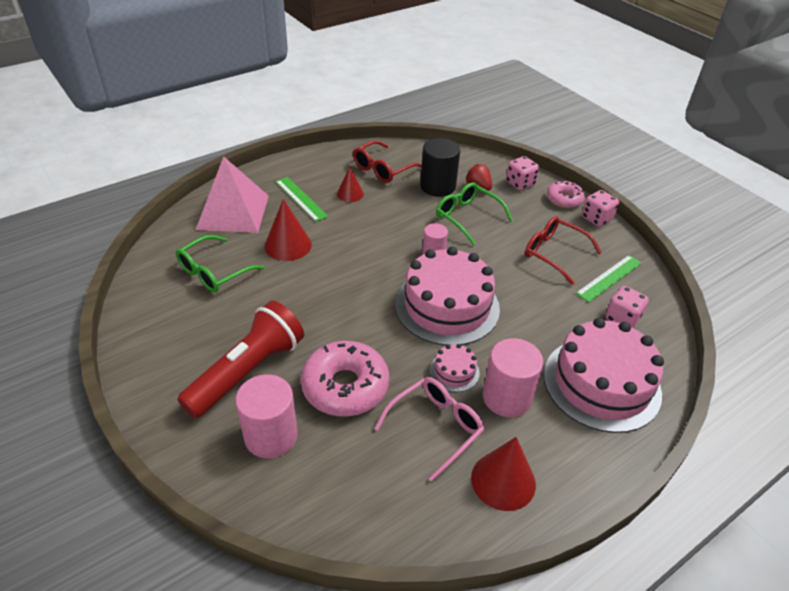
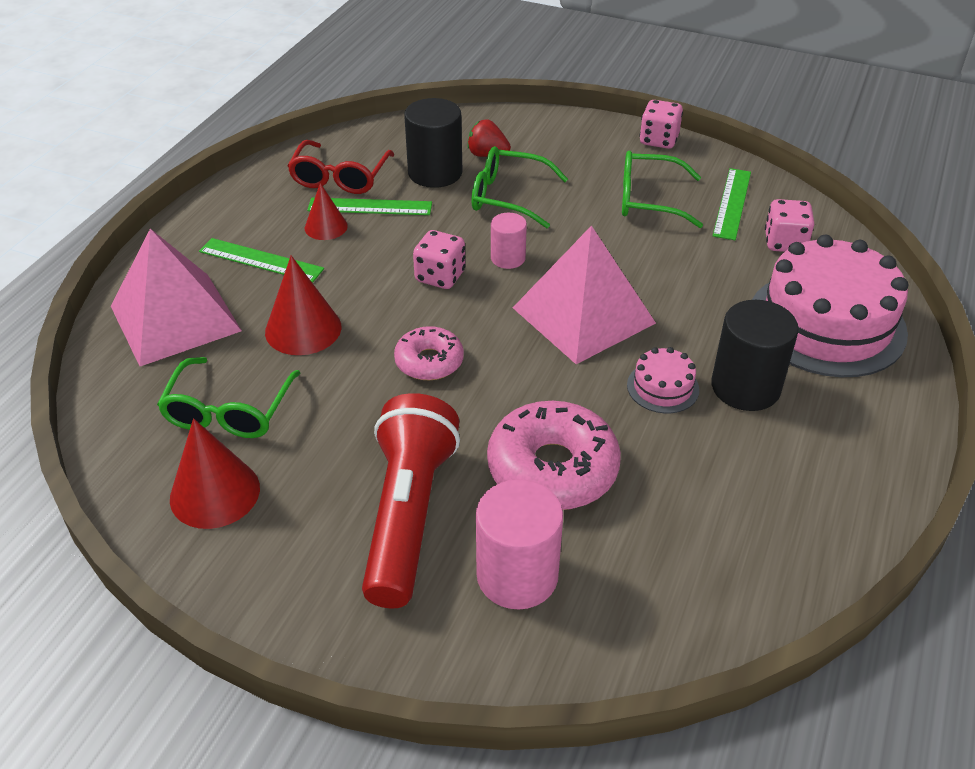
camera: 30 degrees left, 0 degrees up
pink glasses [374,377,484,482] -> none
pink cake [395,247,500,346] -> pink pyramid [513,226,656,364]
red cone [471,437,536,511] -> red cone moved to [170,418,260,529]
pink cylinder [482,338,544,417] -> black cylinder [711,300,799,411]
pink dice [506,156,539,190] -> pink dice moved to [413,230,465,289]
red glasses [525,216,602,285] -> green glasses [622,150,703,228]
pink donut [547,181,585,208] -> pink donut moved to [394,326,464,380]
none -> green ruler [307,197,432,215]

